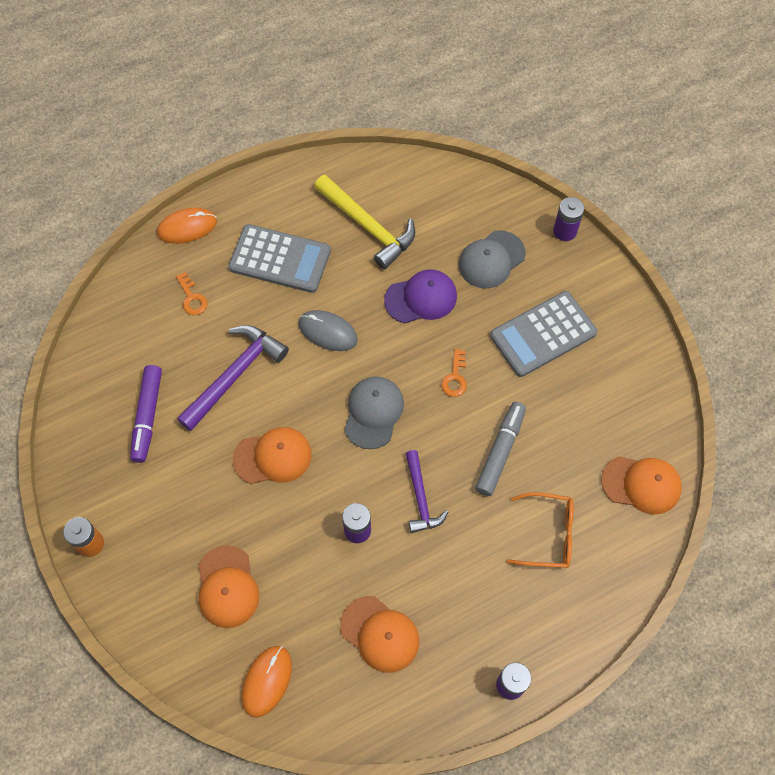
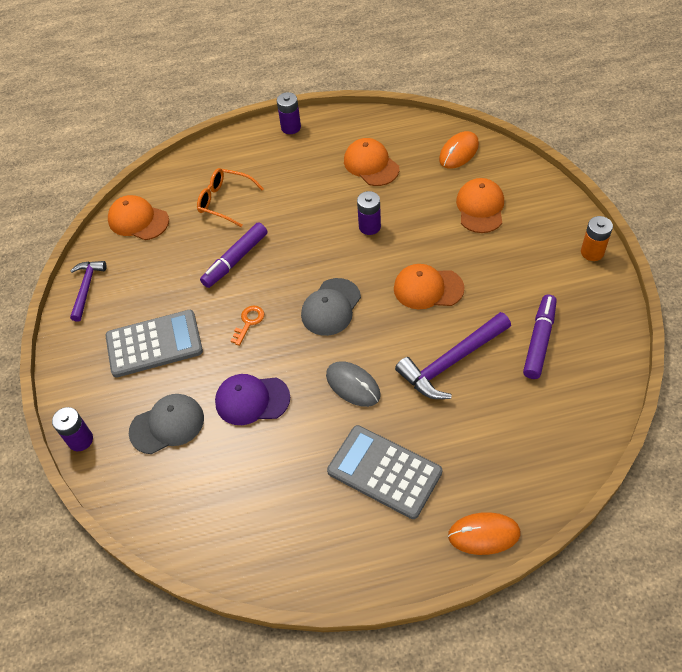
camera: 160 degrees left, 10 degrees down
orange key [176,272,207,315] -> none
yellow hammer [314,175,415,269] -> none
purple hammer [405,450,448,533] -> purple hammer moved to [70,261,107,322]
grey marker [475,402,526,496] -> purple marker [200,223,267,288]

